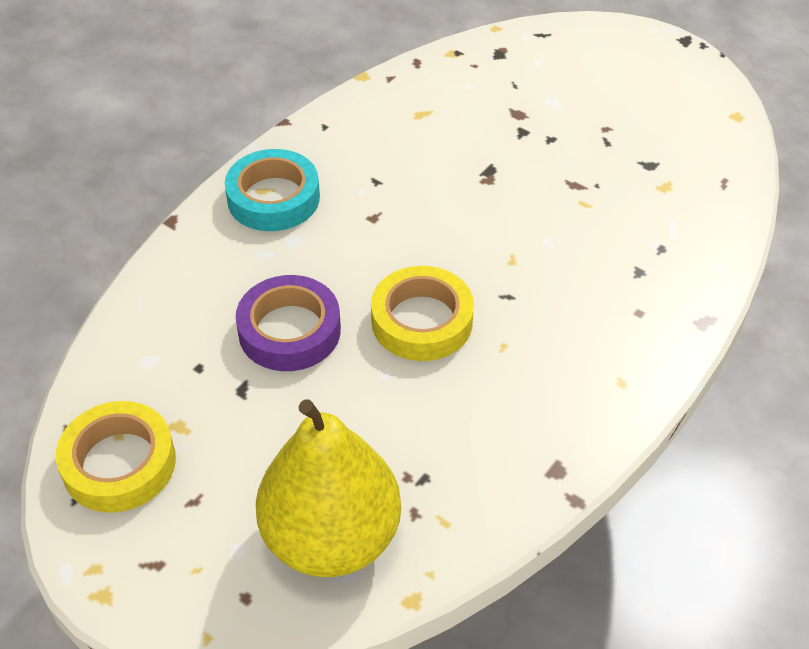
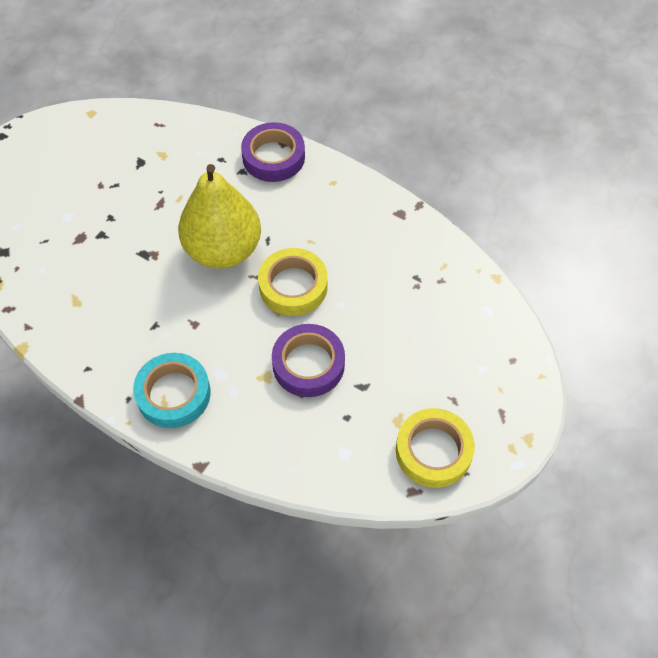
camera: 95 degrees left, 10 degrees up
yellow pear [256,399,401,577] -> yellow pear moved to [178,164,261,269]
none -> purple tape [241,122,305,182]

